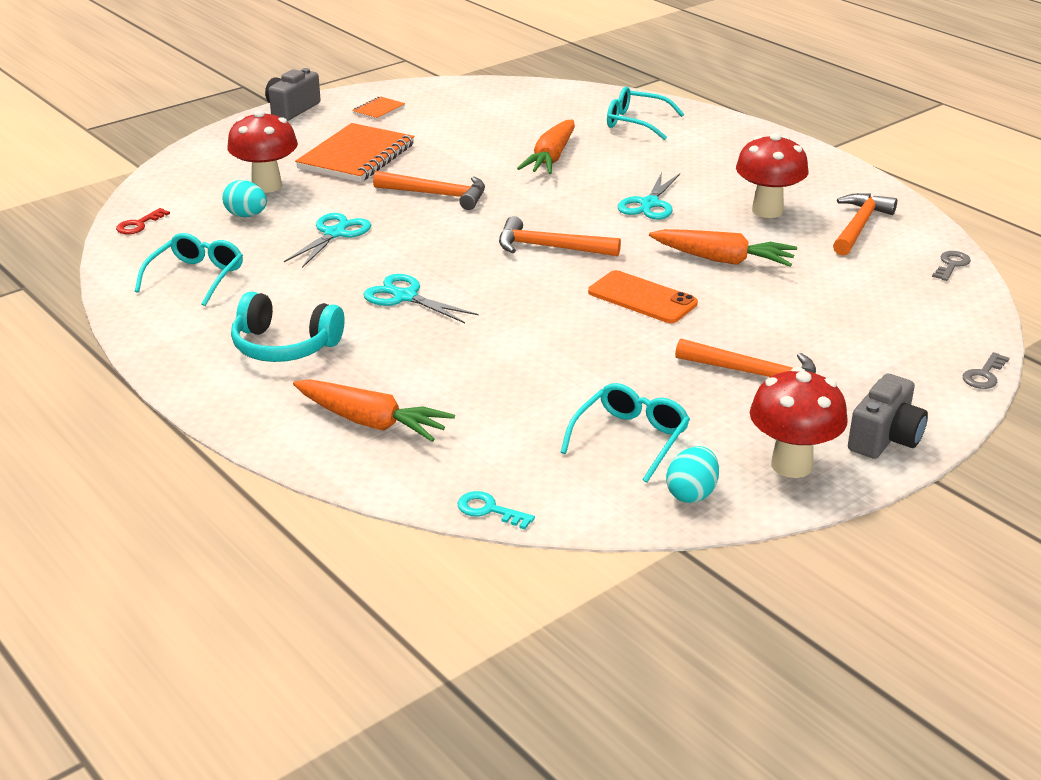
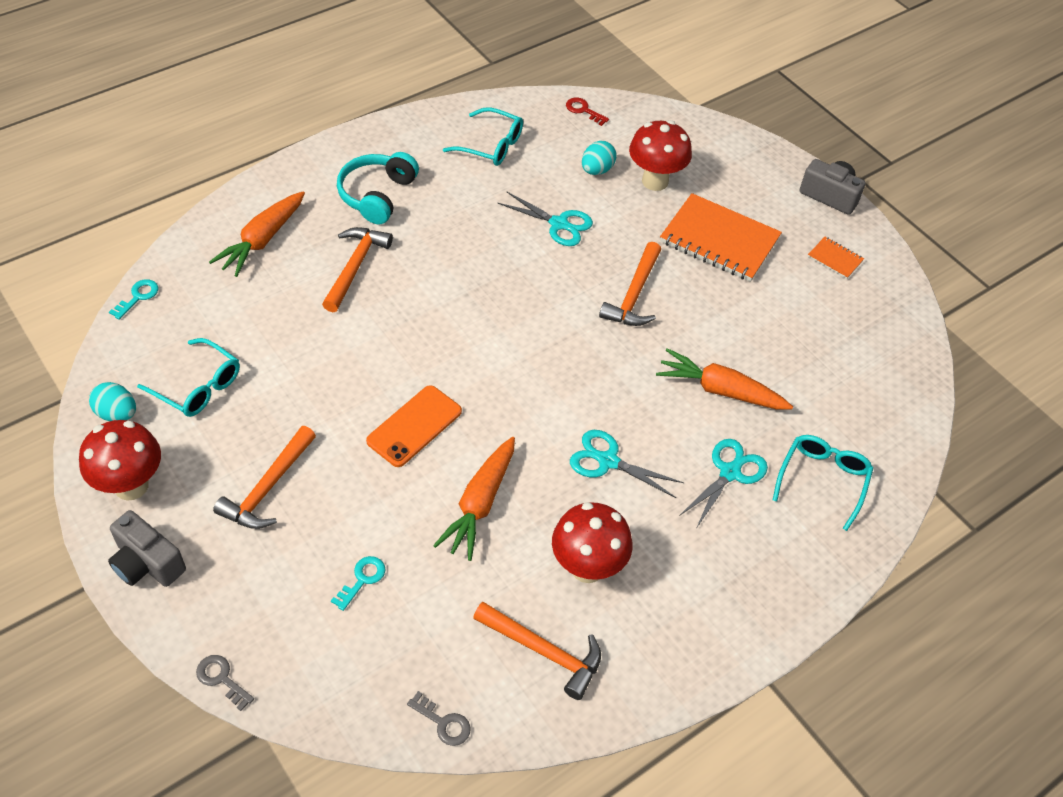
camera: 90 degrees right, 20 degrees up
turquoise scissors [363,274,478,323] -> turquoise scissors moved to [679,439,768,527]
orange hammer [499,216,621,256] -> orange hammer moved to [322,227,393,312]
none -> turquoise key [331,556,386,611]

